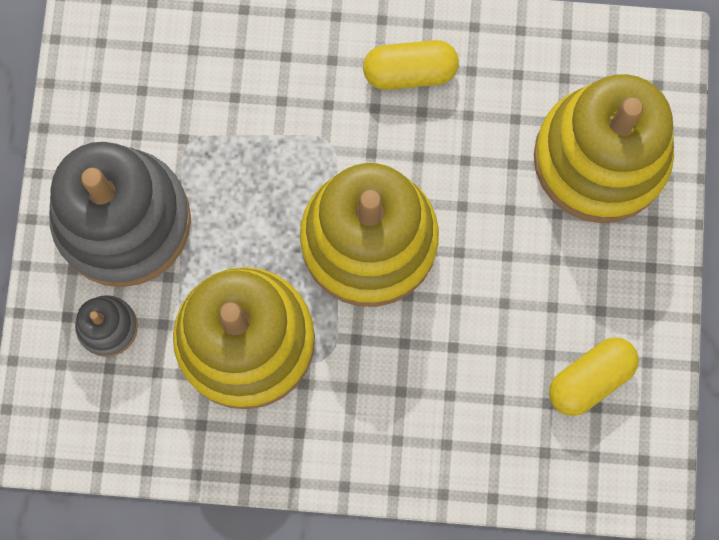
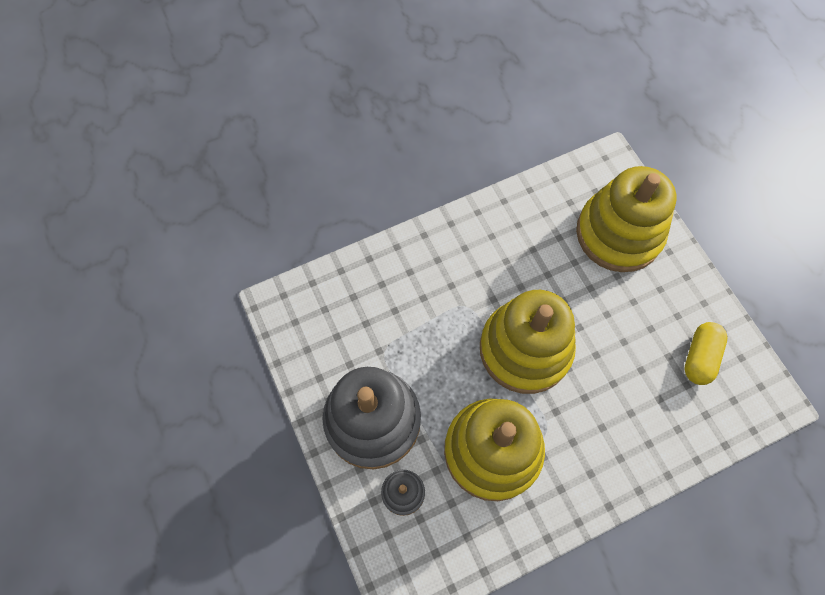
camera: 30 degrees left, 10 degrees down
yellow capsule [363,40,459,90] -> none

